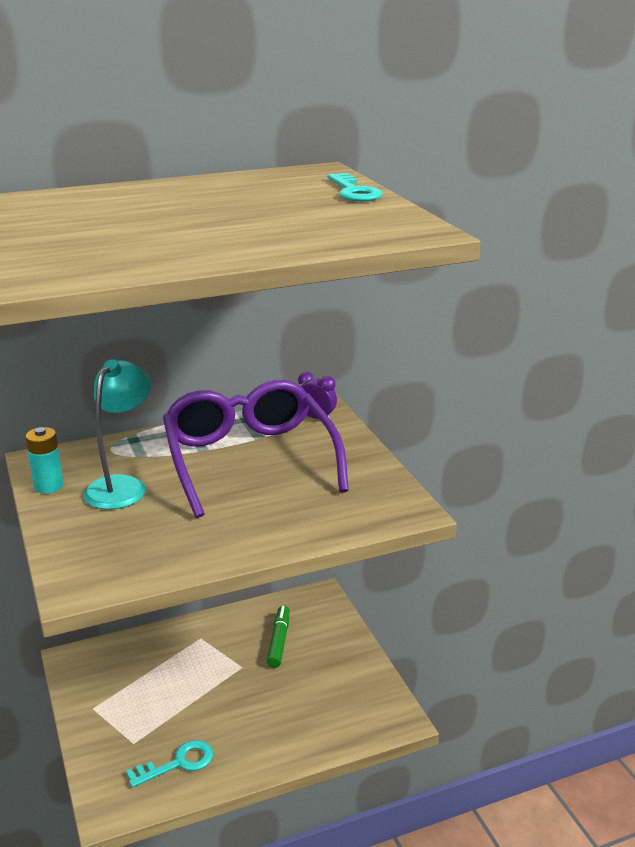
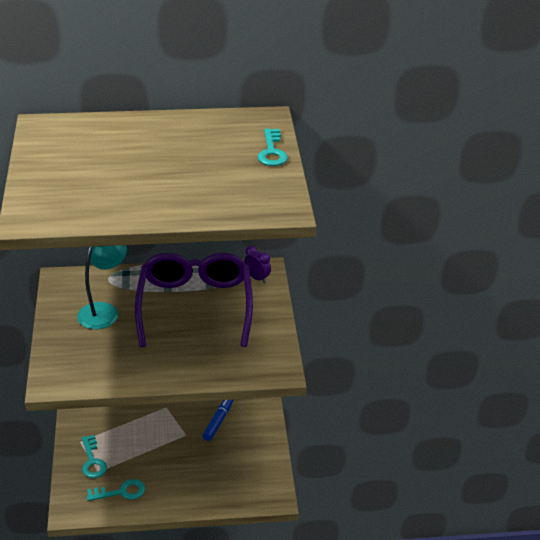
camera: 15 degrees right, 10 degrees up
turquoise battery [25,427,63,494] -> none
green marker [267,605,290,668] -> blue marker [202,400,233,441]
none -> turquoise key [82,435,107,478]

